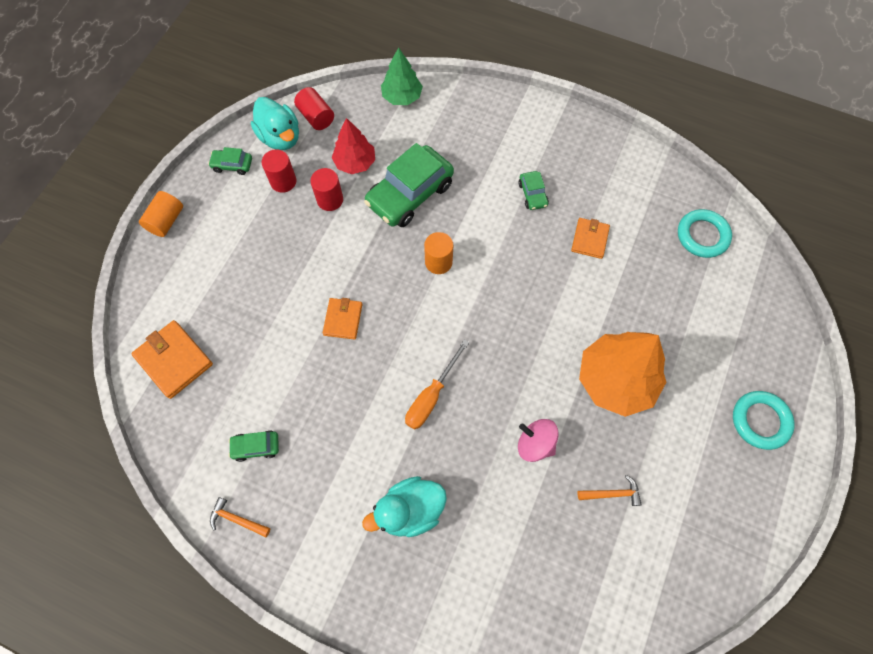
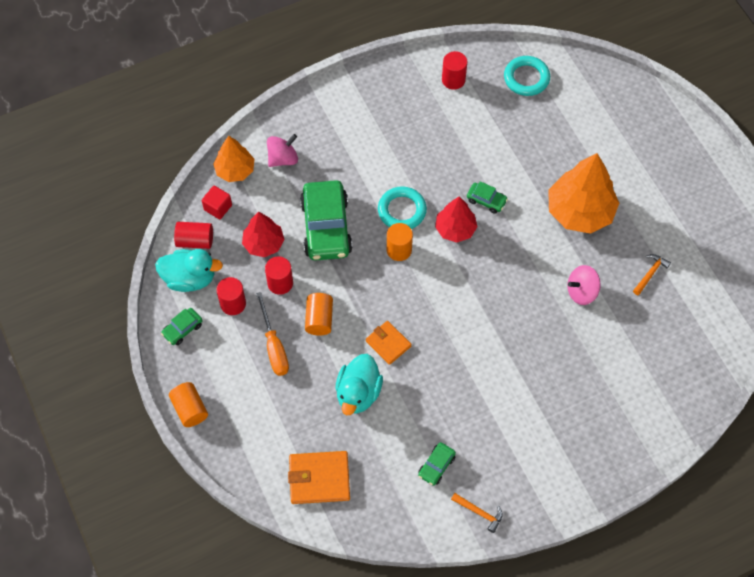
camera: 50 degrees left, 5 degrees down
orange hammer [210,497,270,537] -> orange hammer turned 120 degrees counterclockwise [451,493,503,533]
turquoise duck [362,476,447,537] -> turquoise duck moved to [336,354,383,415]
green tree [381,47,423,105] -> orange tree [213,136,254,182]
orange screwdriver [405,339,469,430] -> orange screwdriver moved to [256,292,289,376]
green car [518,171,549,210] -> green car moved to [467,181,508,214]
orange wallet [571,218,610,259] -> none
turquoise ring [733,391,795,450] -> turquoise ring moved to [378,186,427,229]
none -> red cube [202,186,232,219]
none -> pink spinning top [267,134,298,167]
none -> orange cylinder [305,293,333,336]
none -> red tree [435,196,478,242]
none -> red cylinder [442,51,467,90]

